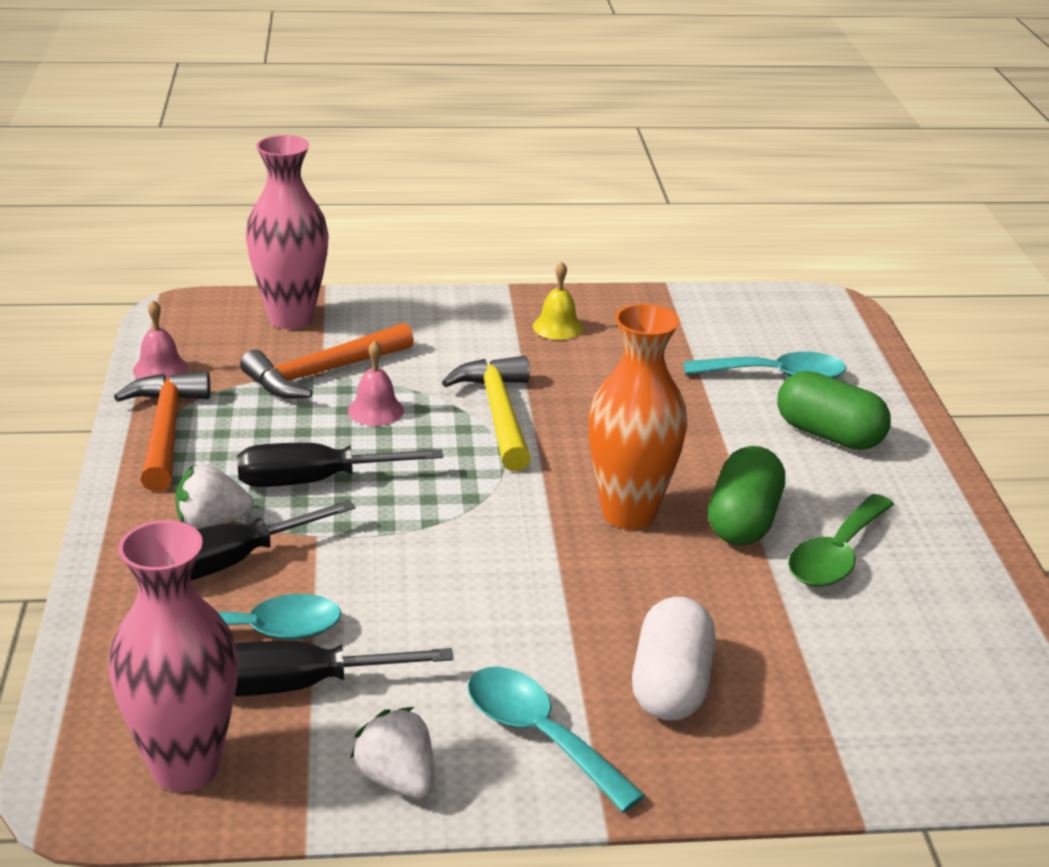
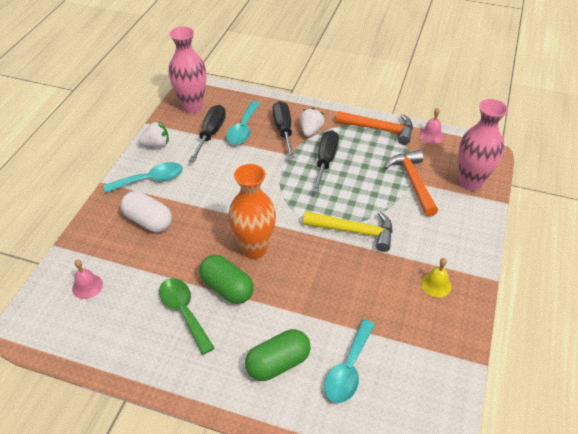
camera: 115 degrees right, 15 degrees up
pink bell [348,340,404,426] -> pink bell moved to [72,260,103,299]

